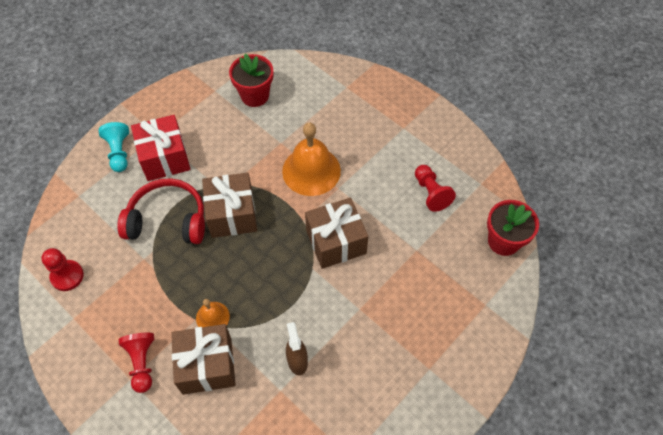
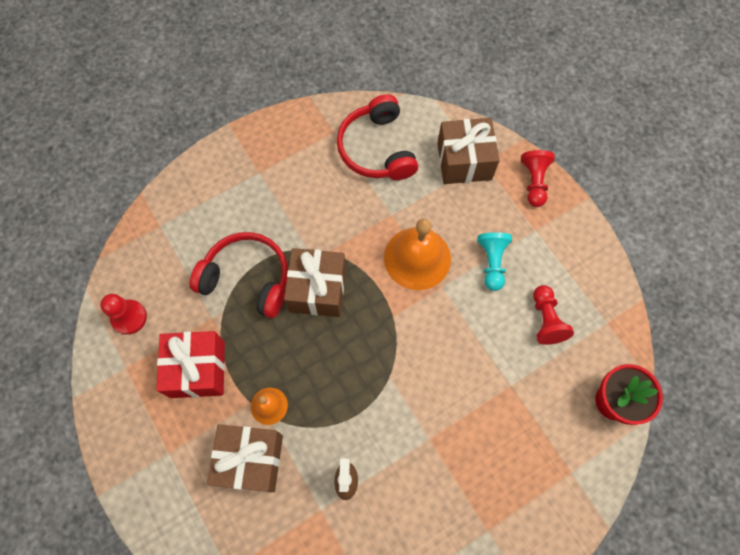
camera: 15 degrees right, 10 degrees up
turquoise pawn [99,122,129,172] -> turquoise pawn moved to [477,232,512,291]
red pawn [118,333,155,393] -> red pawn moved to [521,150,555,207]
red gift [131,115,190,181] -> red gift moved to [157,331,225,398]
red flower pot [229,53,273,107] -> red headphones [337,94,418,180]
brown gift [305,197,368,269] -> brown gift moved to [437,118,500,184]

